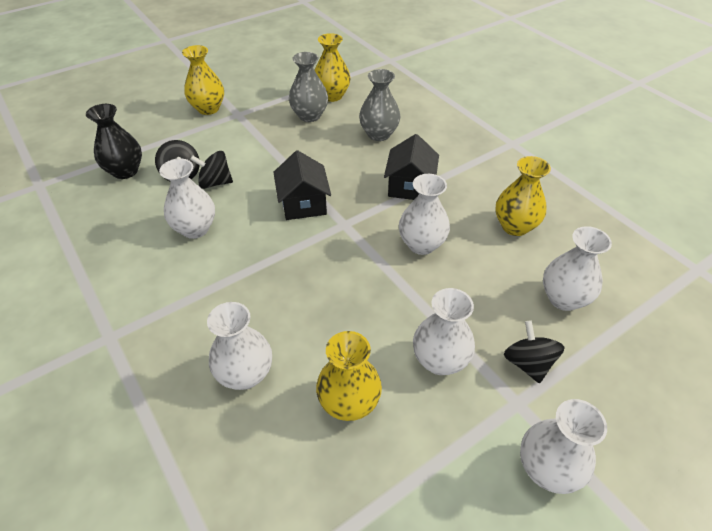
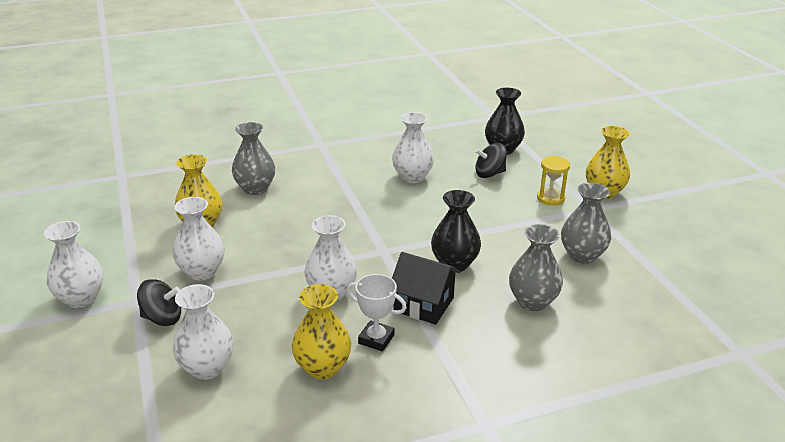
camera: 105 degrees right, 15 degrees down
black spinning top [190,151,233,189] -> none
white vase [207,302,272,390] -> grey vase [232,122,275,195]
black house [273,150,331,220] -> none
yellow vase [315,33,351,102] -> none
none -> white trophy [347,274,407,351]
none -> black vase [431,190,481,272]
none -> yellow hourglass [537,156,570,206]

